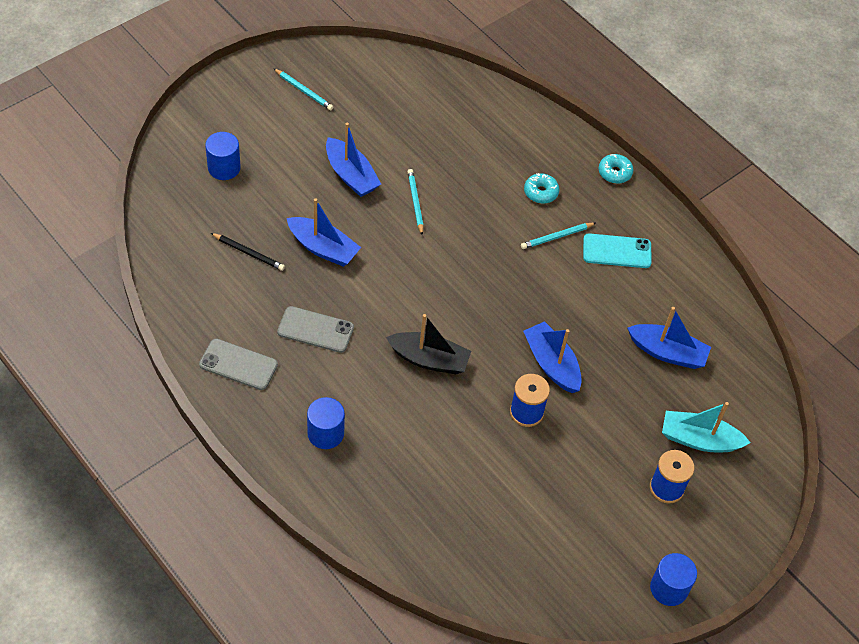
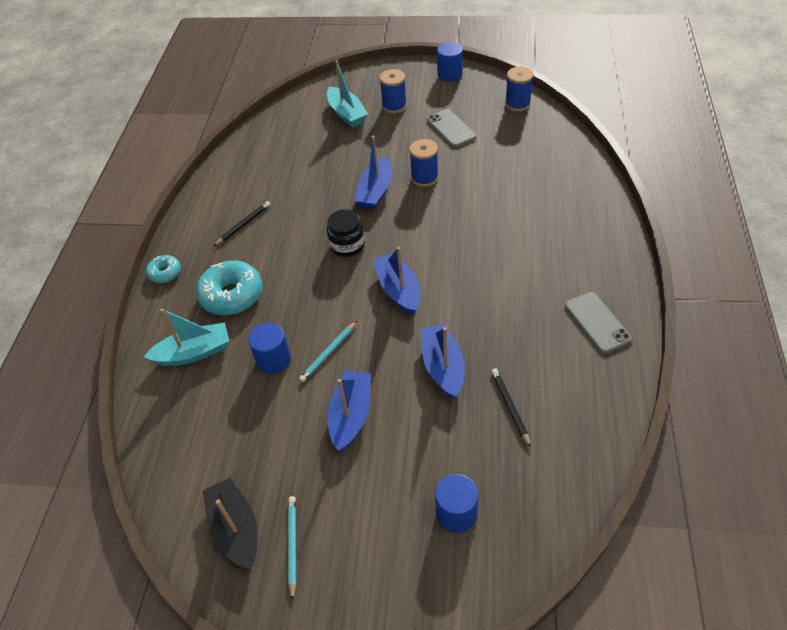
camera: 125 degrees left, 5 degrees down
grey phone [277,306,354,353] -> grey phone moved to [427,109,477,147]
blue cylinder [307,397,345,449] -> blue cylinder moved to [248,323,291,374]
black boat [386,314,471,374] -> black boat moved to [203,478,258,569]
turquoise pencil [521,223,596,249] -> none
turquoise donut [524,173,559,204] -> turquoise donut [196,261,262,315], size x1.85
turquoise phone [583,233,652,268] -> black pencil [214,201,270,246]
blue boat [627,307,711,369] -> blue boat moved to [374,247,420,315]
none -> turquoise boat [144,309,229,366]
none -> black jar [327,209,365,257]
none -> blue spool [505,66,533,112]

